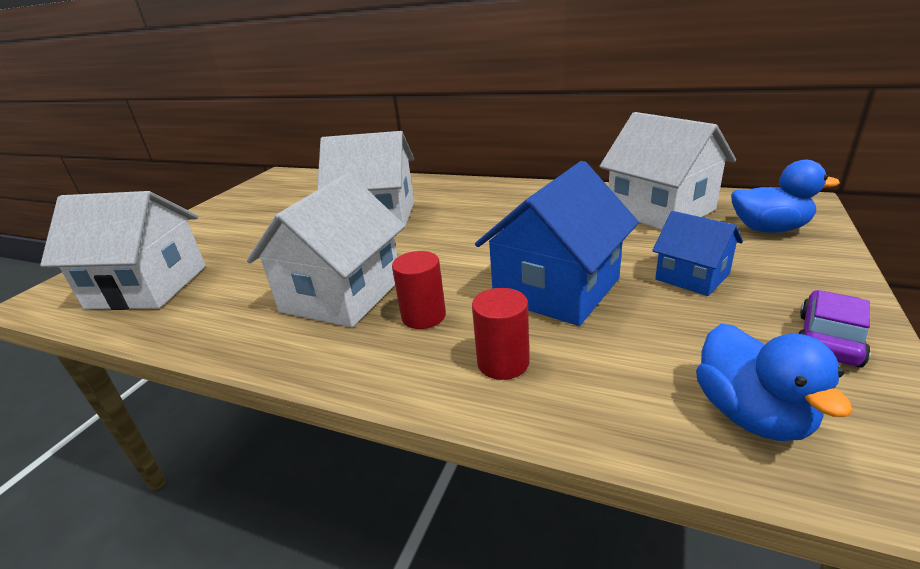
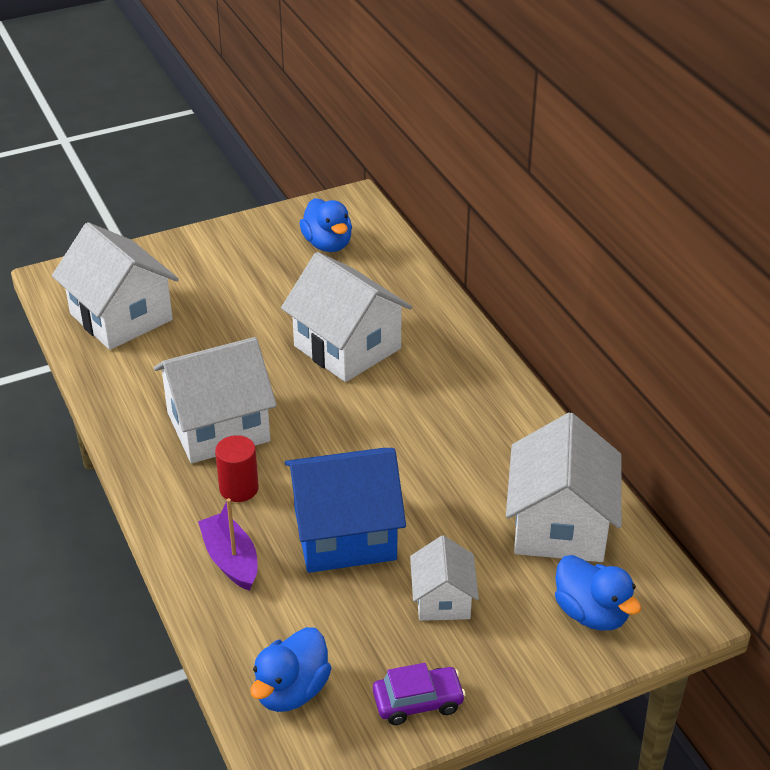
camera: 40 degrees right, 10 degrees up
red cylinder [472,288,530,380] -> purple boat [198,498,257,590]
blue house [652,211,743,296] -> white house [410,535,479,621]
none -> blue duck [299,198,352,252]

